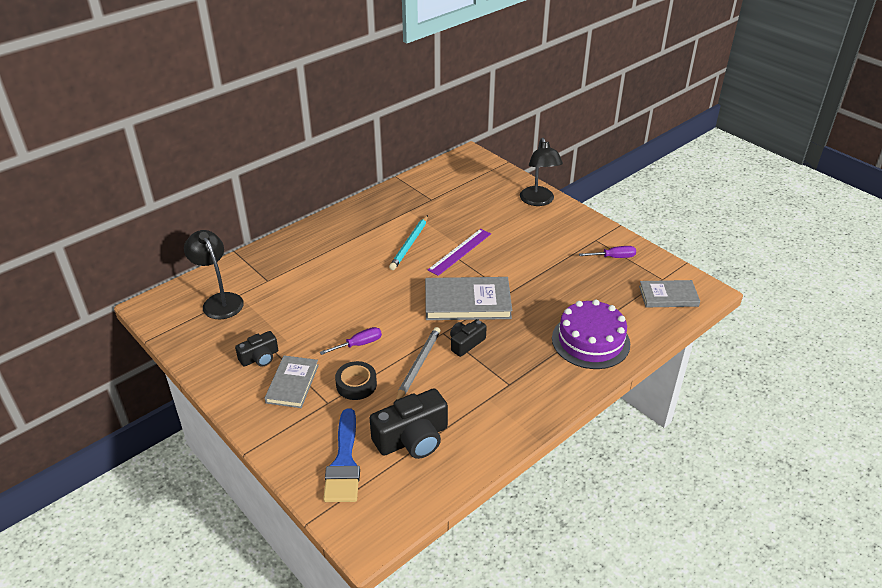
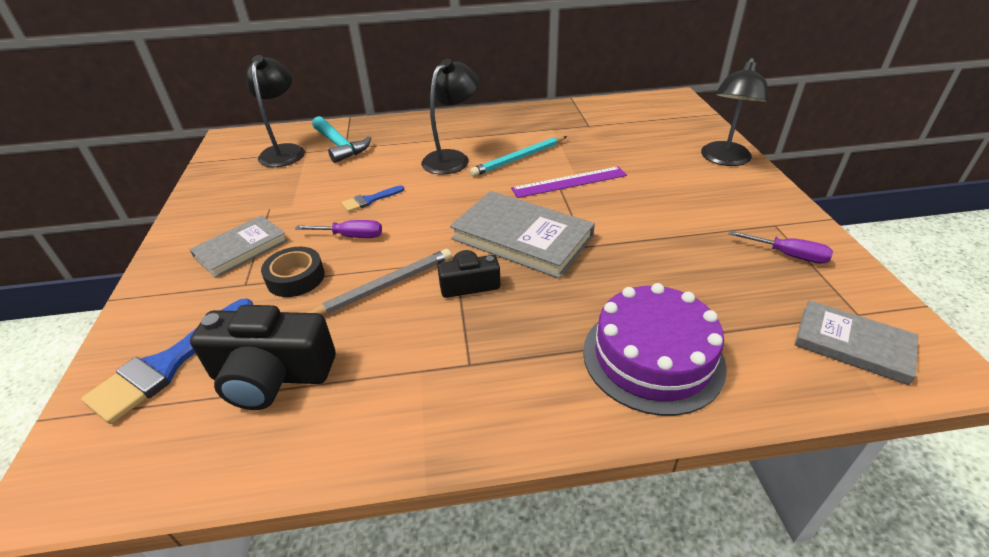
camera: 35 degrees right, 0 degrees up
black camera [235,331,278,367] -> none
none -> turquoise hammer [312,116,371,163]
none -> blue brush [341,185,404,212]
none -> black lamp [421,59,479,175]

